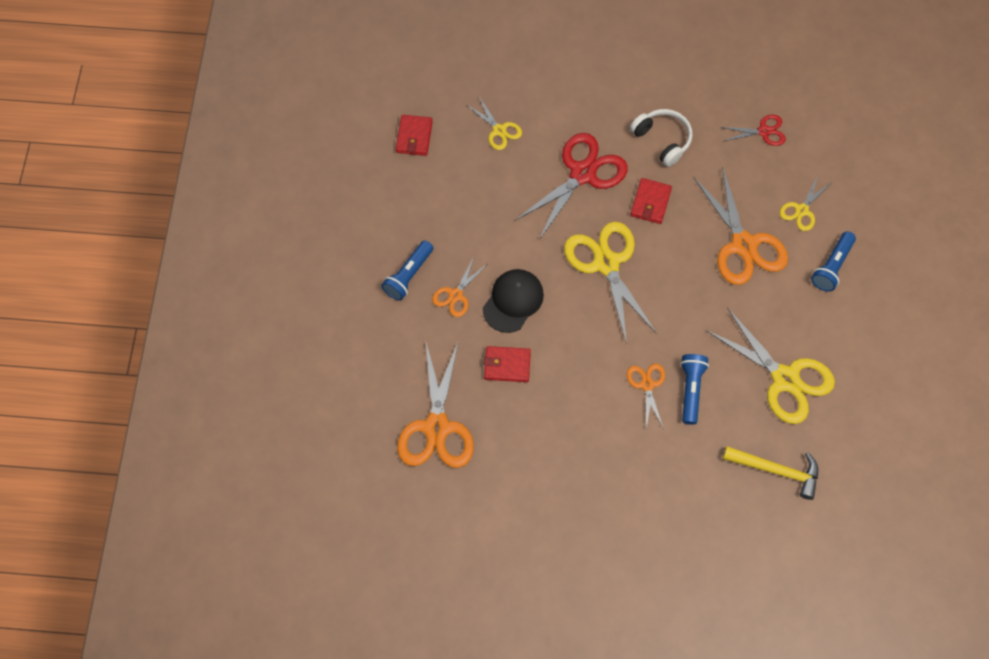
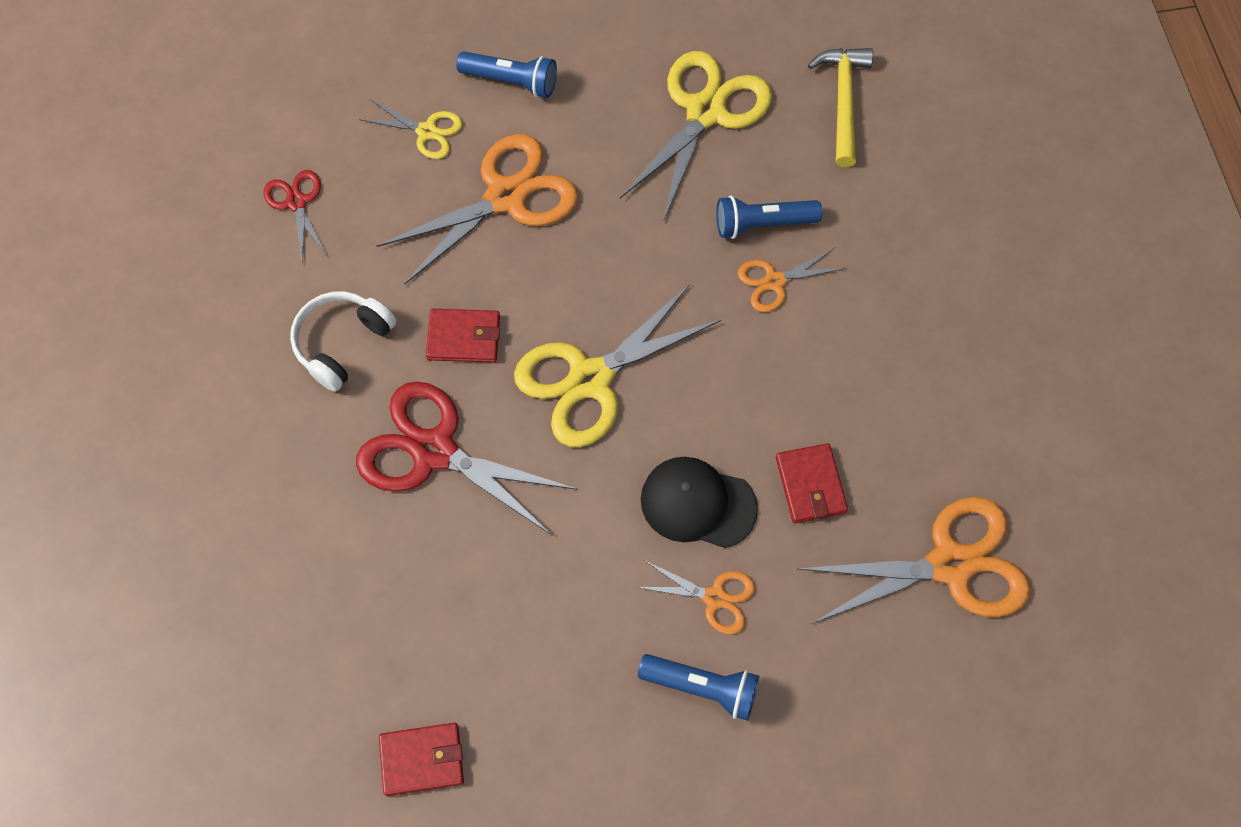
camera: 105 degrees left, 0 degrees up
yellow scissors [468,97,522,150] -> none

